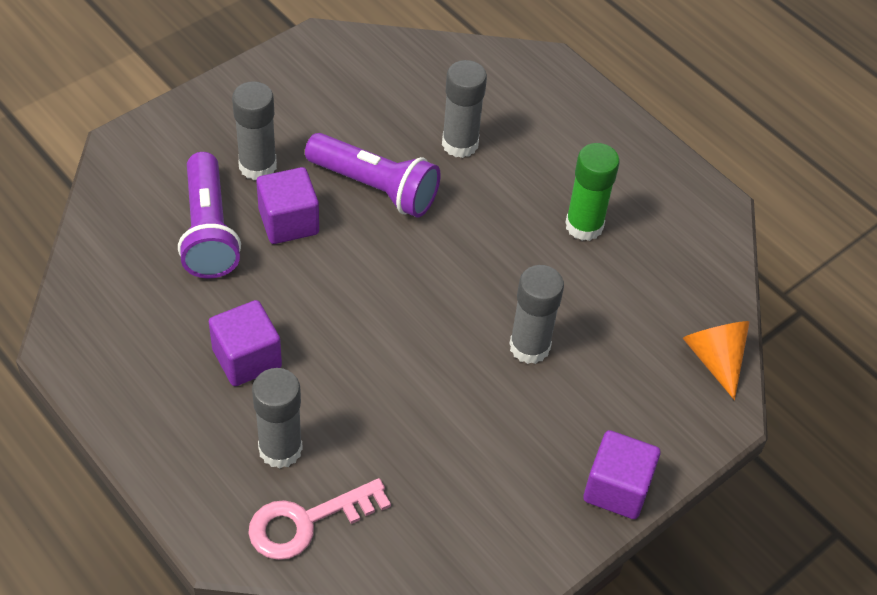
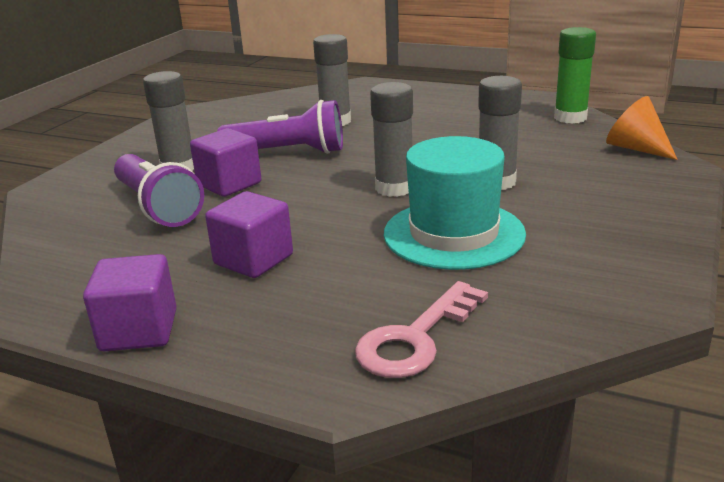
camera: 20 degrees left, 25 degrees down
grey glue stick [252,368,303,468] -> grey glue stick moved to [370,82,413,197]
green glue stick [565,143,620,241] -> green glue stick moved to [554,27,596,124]
purple cube [583,430,661,519] -> purple cube moved to [83,254,177,351]
none -> turquoise hat [384,136,526,270]

